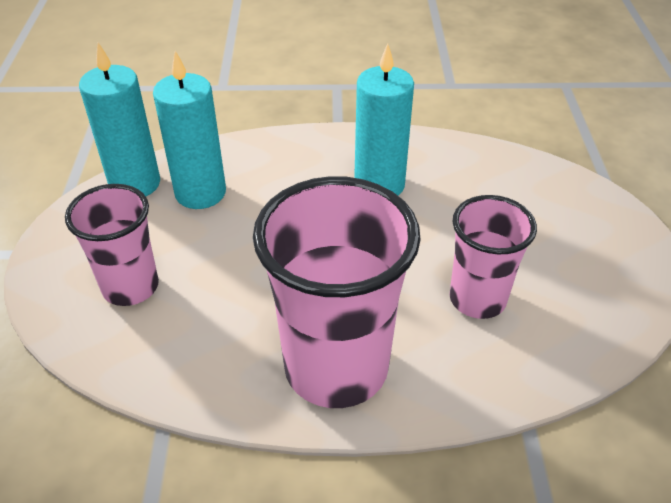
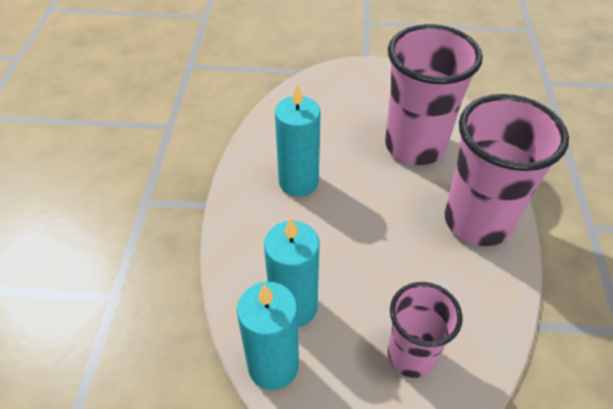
camera: 85 degrees left, 5 degrees up
pink cup [450,195,537,319] -> pink cup [385,24,483,165], size x1.67

